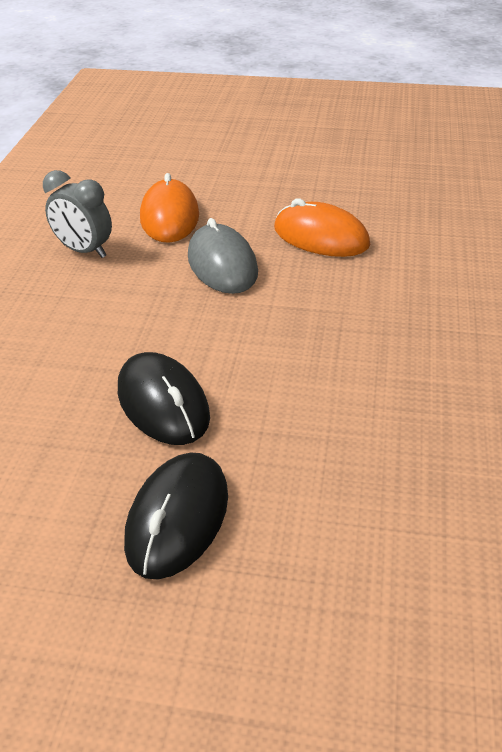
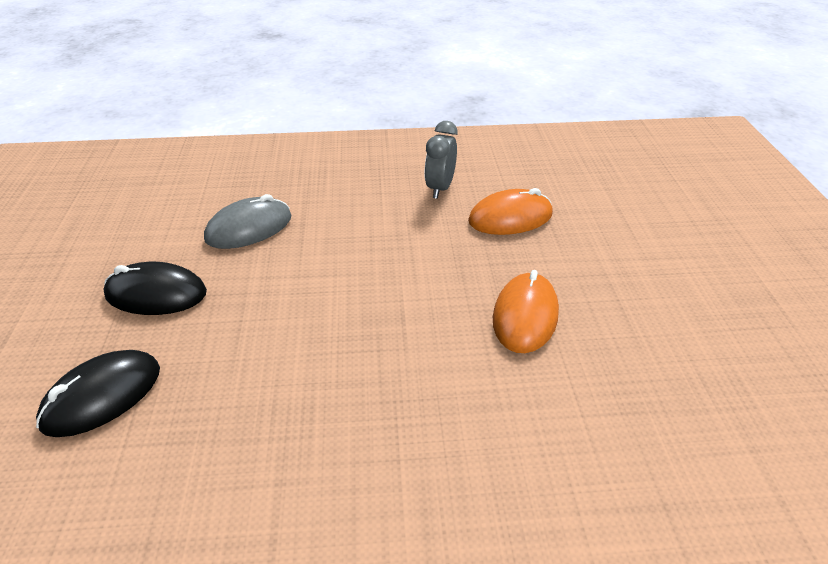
camera: 75 degrees right, 0 degrees up
black mouse [118,352,210,445] -> black mouse moved to [36,350,160,437]
grey mouse [188,218,258,294] -> grey mouse moved to [204,194,291,249]

